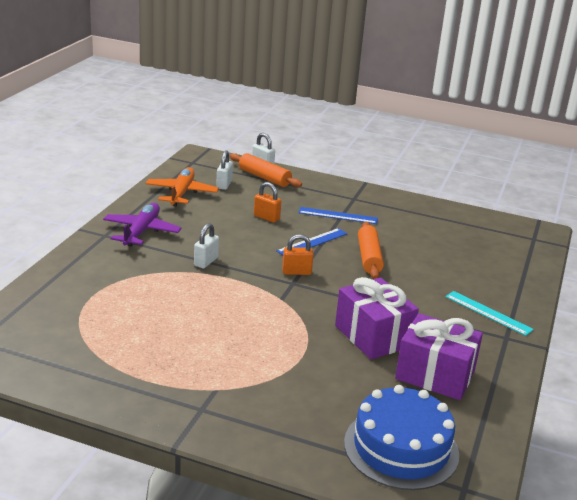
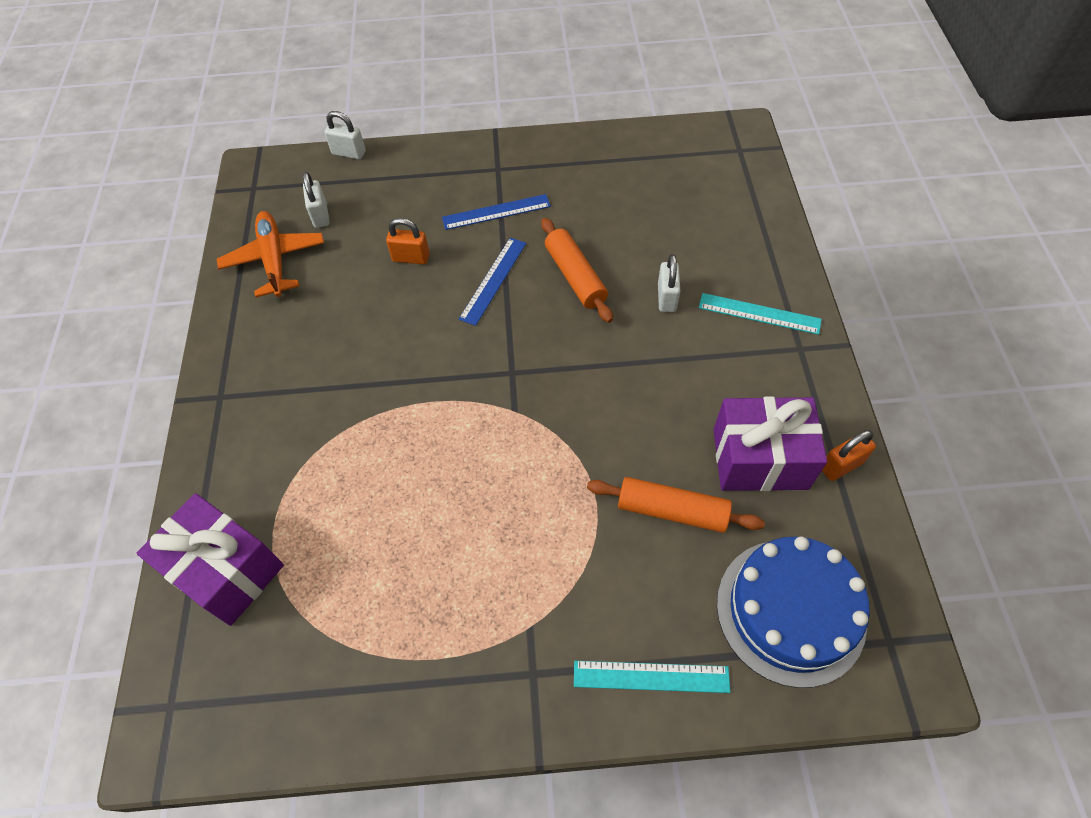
camera: 20 degrees left, 30 degrees up
purple plane [103,203,181,247] -> none
white padlock [194,223,219,268] -> white padlock moved to [658,254,680,312]
orange rolling pin [230,153,302,187] -> orange rolling pin moved to [587,477,765,533]
orange padlock [282,234,314,275] -> orange padlock moved to [822,430,876,481]
purple gift [335,277,419,359] -> purple gift moved to [136,493,284,626]
none -> turquoise ruler [574,661,730,693]

